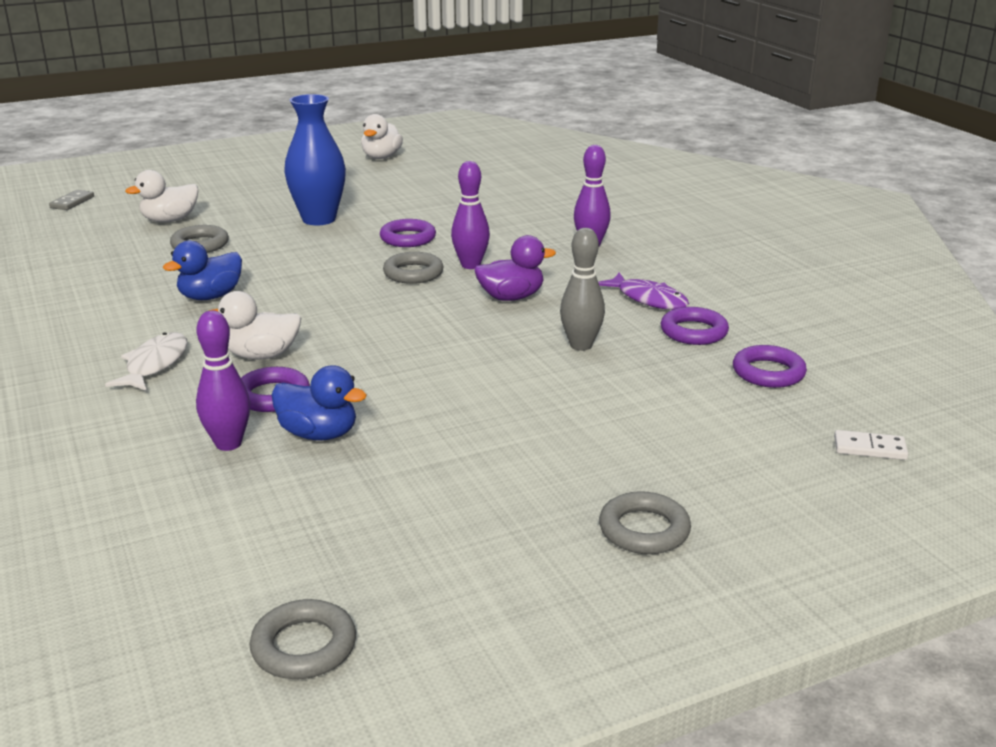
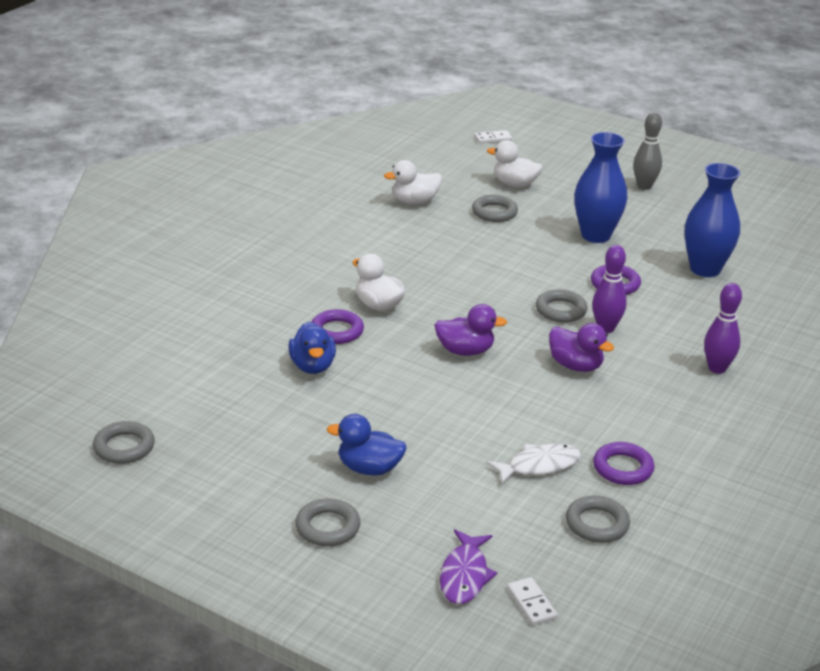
camera: 55 degrees right, 5 degrees up
grey domino [49,190,94,210] -> white domino [474,130,512,144]
white fish [105,332,188,391] -> white fish moved to [486,443,581,484]
blue duck [163,241,242,300] -> blue duck moved to [327,414,407,476]
purple bowling pin [196,311,250,451] -> none
white duck [361,114,403,159] -> white duck moved to [384,160,442,204]
grey bowling pin [560,228,605,351] -> grey bowling pin moved to [633,112,662,190]
purple fish [598,272,689,310] -> purple fish moved to [440,529,497,604]
purple ring [733,345,807,388] -> grey ring [566,496,630,543]
none -> purple duck [434,304,507,356]
none -> blue vase [684,163,740,277]

